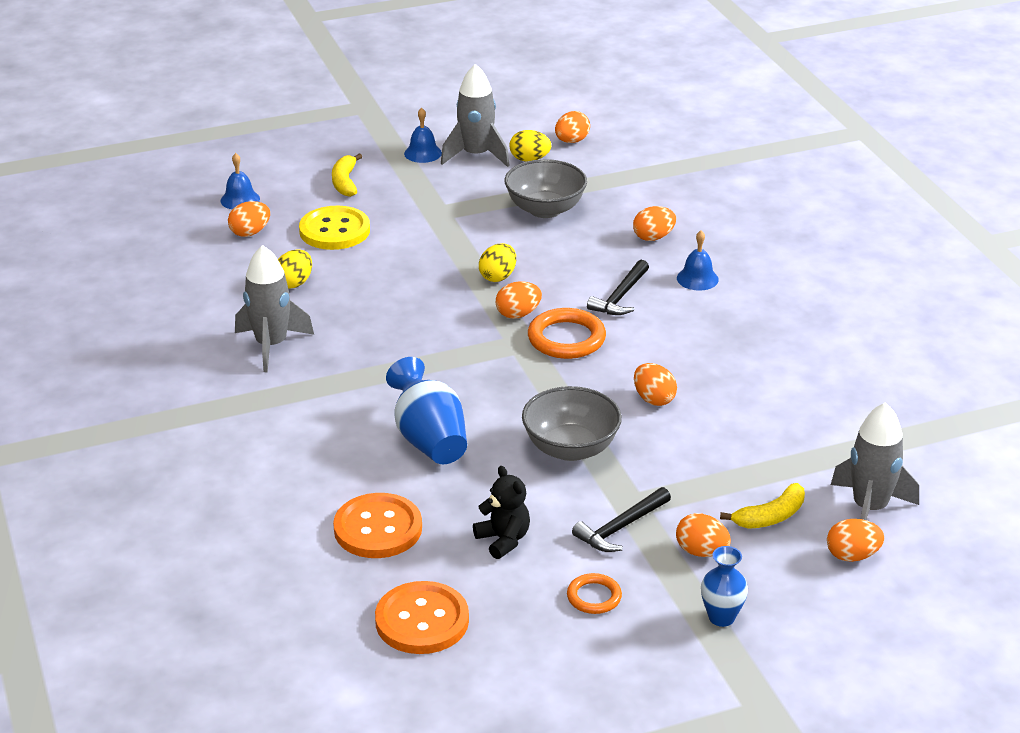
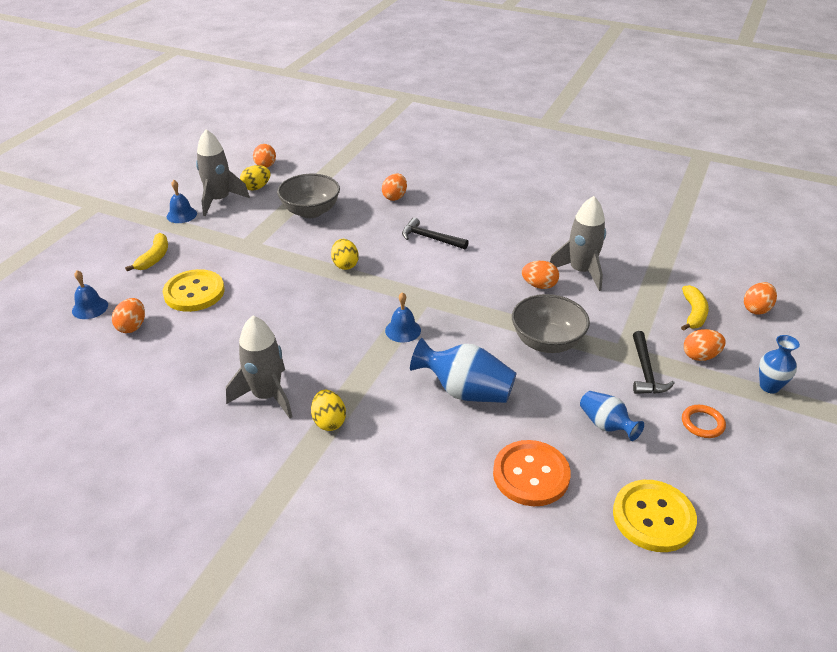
camera: 45 degrees left, 5 degrees up
yellow egg [278,249,312,289] -> yellow egg moved to [311,390,346,431]
yellow banana [332,153,362,197] -> yellow banana turned 120 degrees counterclockwise [125,233,168,271]
orange button [375,581,469,654] -> yellow button [613,480,697,552]
black teddy bear [473,466,530,559] -> blue vase [580,391,644,441]
orange egg [496,281,542,319] -> none
orange ring [528,308,606,359] -> none
black hammer [587,260,649,315] -> black hammer turned 135 degrees clockwise [402,217,469,250]
blue bell [677,231,719,291] -> blue bell moved to [385,292,421,343]
grey rocket [831,402,919,520] -> grey rocket moved to [550,196,606,291]

